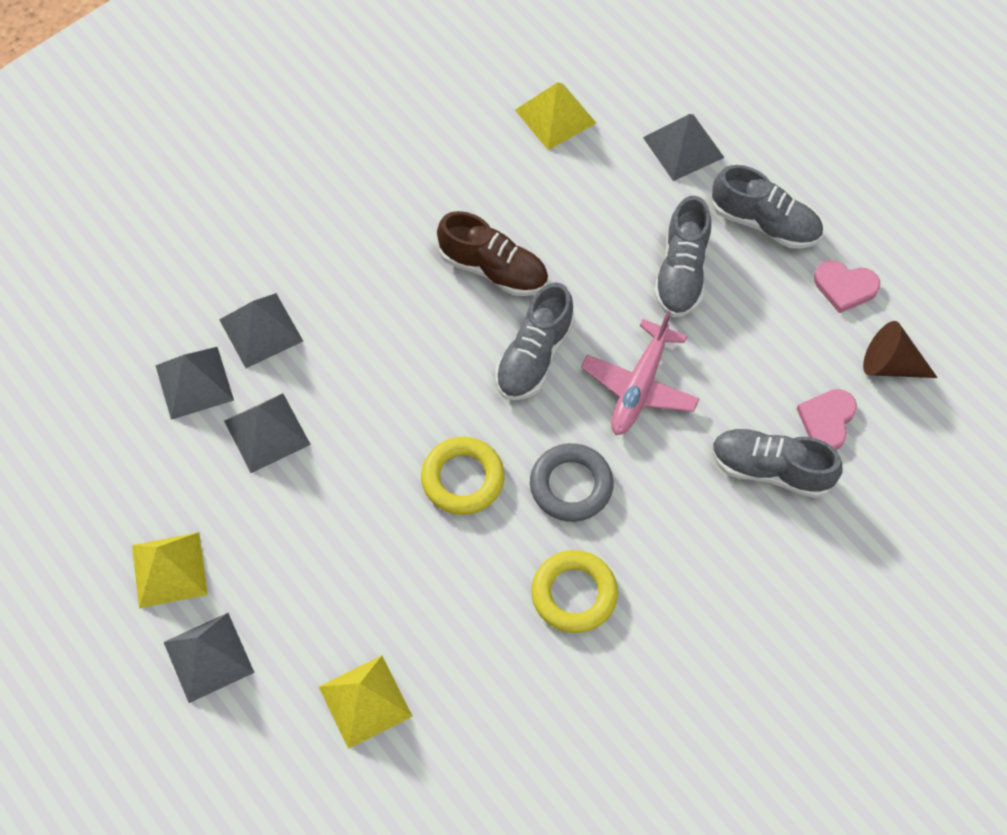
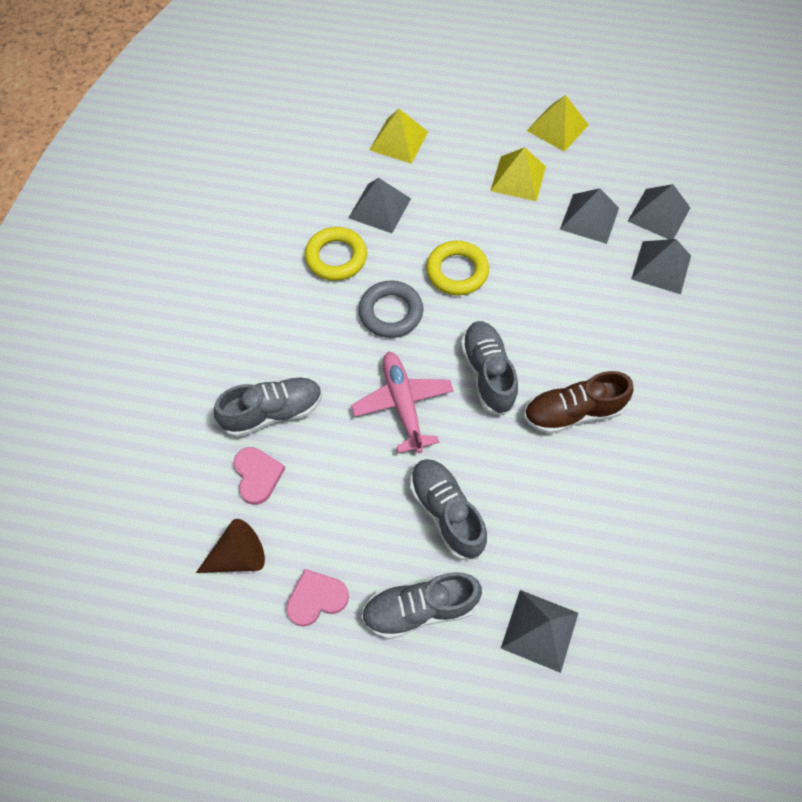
camera: 140 degrees right, 0 degrees up
grey pyramid [164,613,255,703] -> grey pyramid moved to [348,178,411,233]
yellow pyramid [515,82,596,150] -> yellow pyramid moved to [490,147,546,202]

